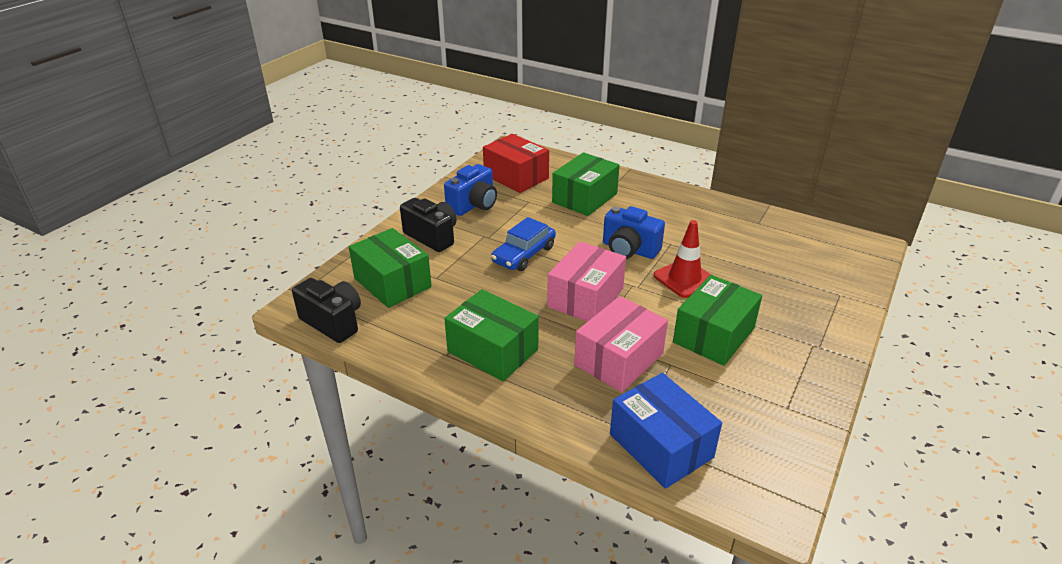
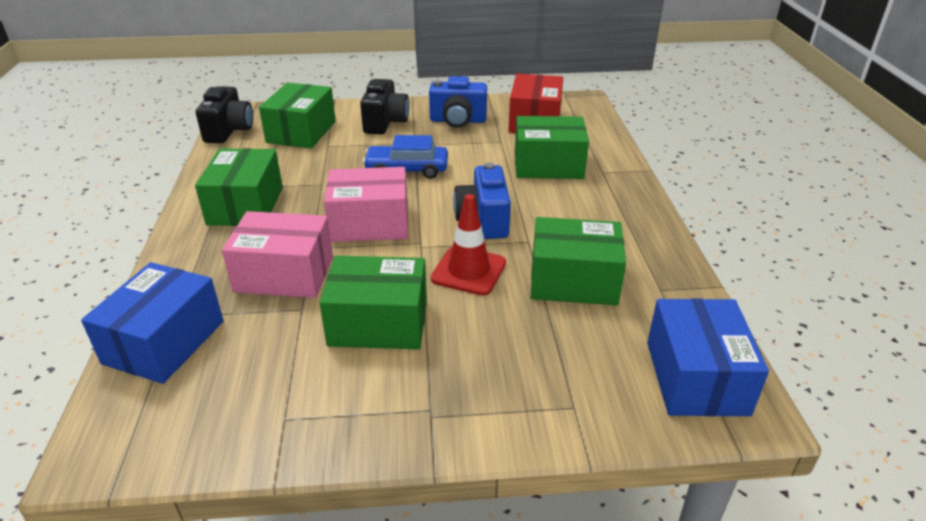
camera: 55 degrees right, 0 degrees up
none -> green box [531,217,626,305]
none -> blue box [647,298,769,416]

